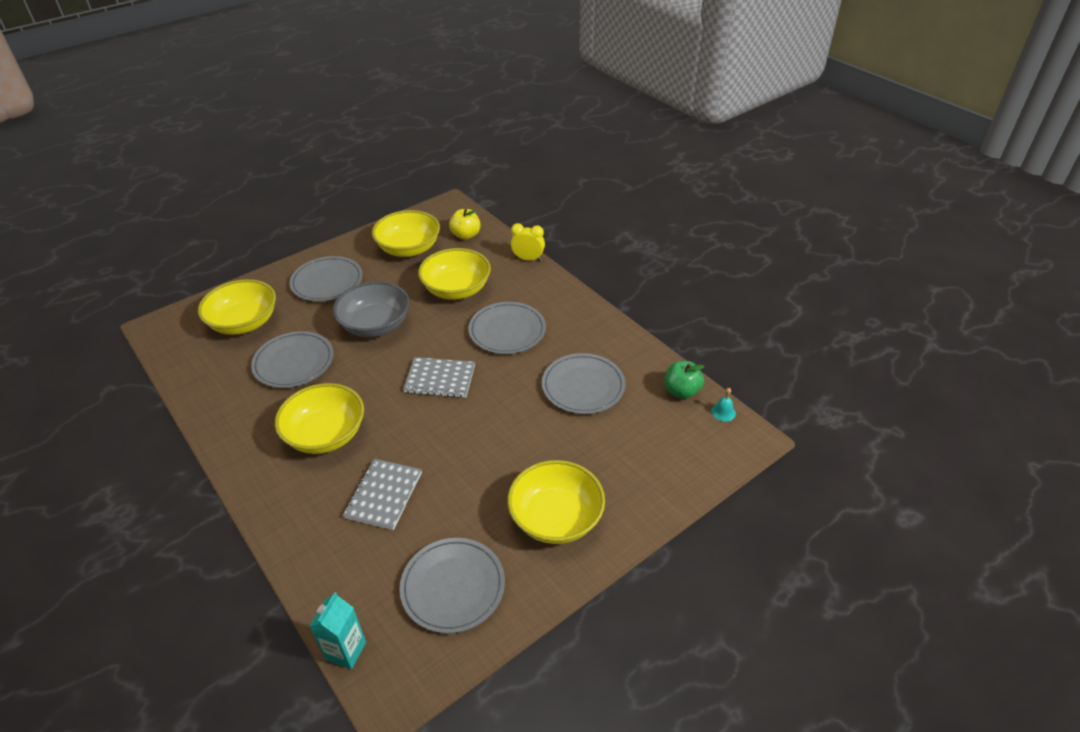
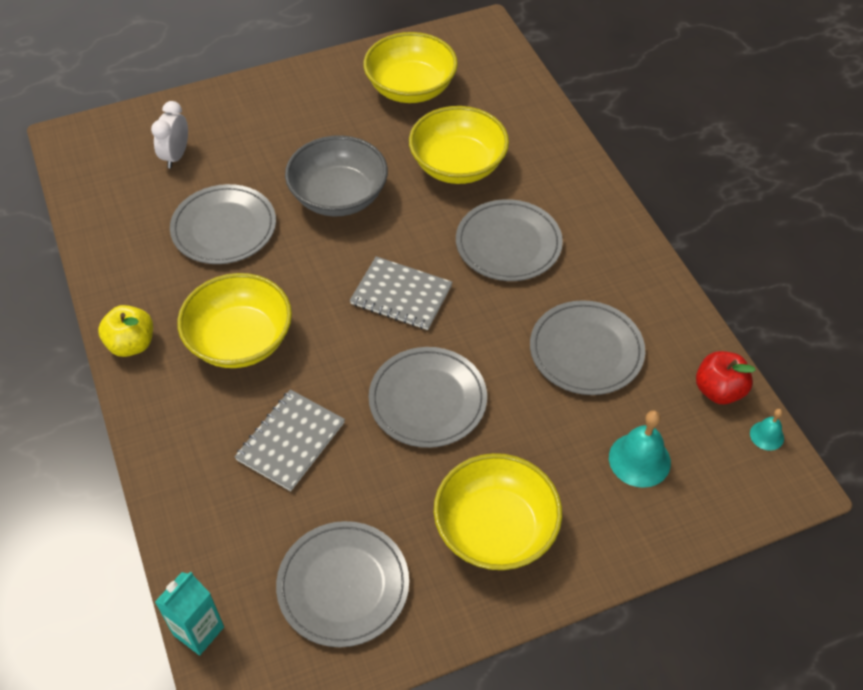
camera: 15 degrees right, 10 degrees up
yellow bowl [198,279,276,335] -> white clock [151,101,188,168]
grey plate [289,256,363,302] -> grey plate moved to [368,347,487,448]
yellow apple [449,209,481,240] -> yellow apple moved to [98,305,153,357]
yellow clock [511,223,545,261] -> none
green apple [664,361,705,399] -> red apple [696,351,755,404]
none -> turquoise bell [609,410,671,488]

